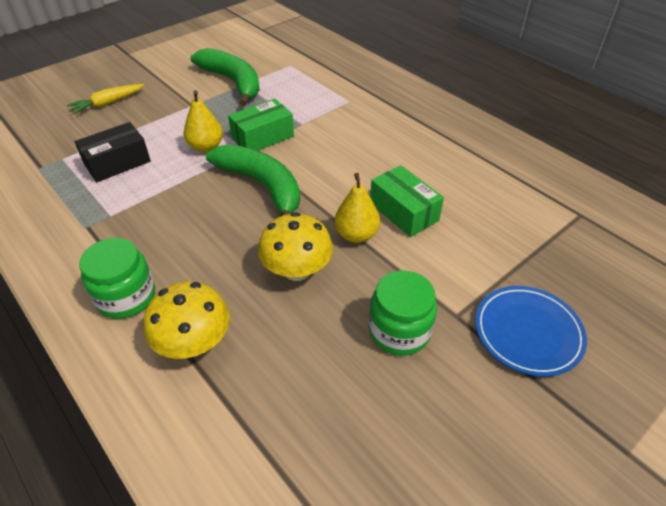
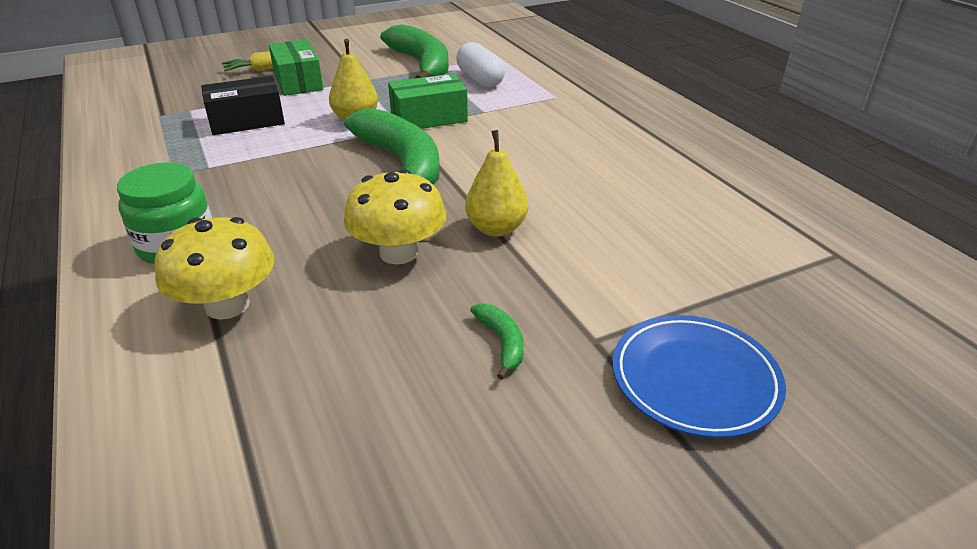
camera: 15 degrees right, 10 degrees down
green jar [369,271,437,356] -> green banana [470,303,524,380]
green box [370,165,444,237] -> green box moved to [269,40,323,96]
none -> white capsule [456,42,505,87]

